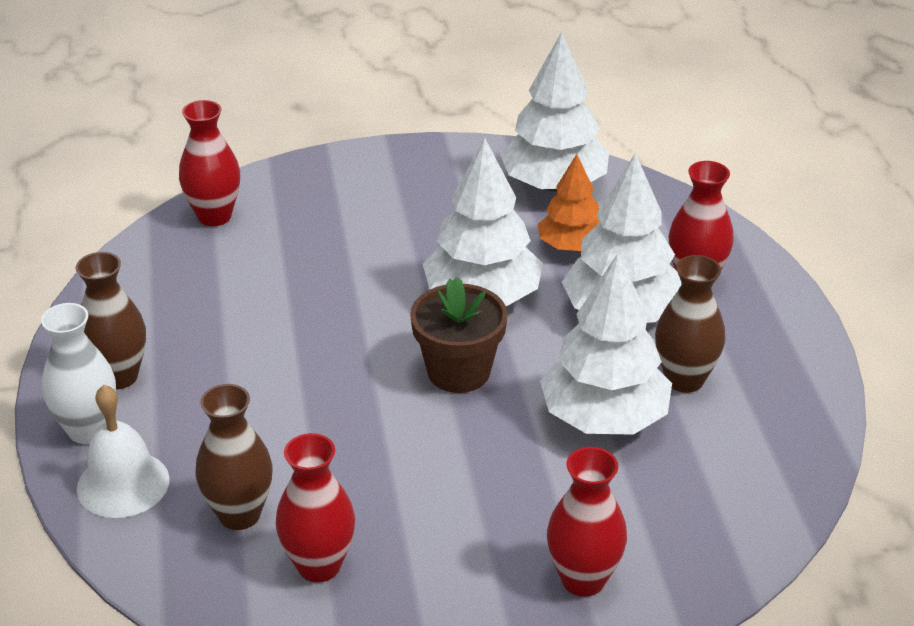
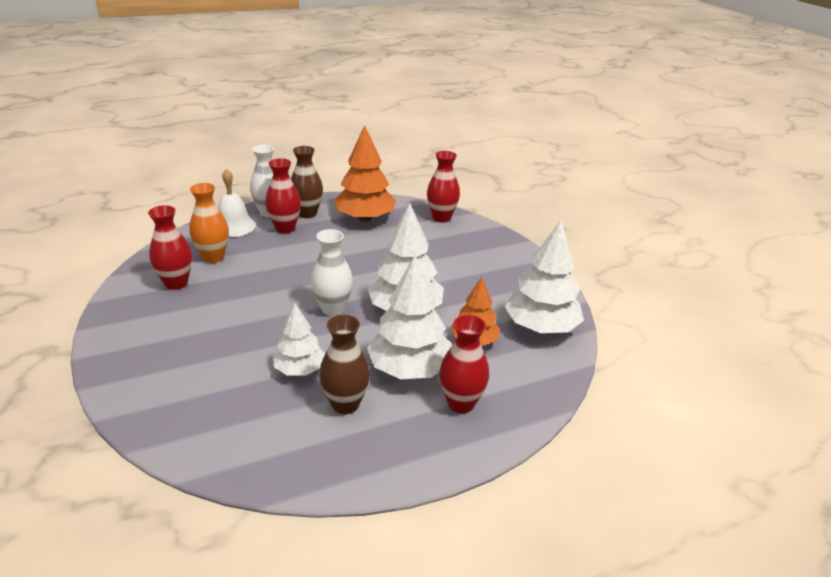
camera: 75 degrees right, 5 degrees down
brown vase [195,384,273,530] -> orange vase [189,183,229,263]
brown flower pot [410,277,508,393] -> white vase [311,229,353,316]
white tree [540,254,672,435] -> white tree [273,303,325,376], size x0.61
red vase [547,447,627,597] -> red vase moved to [265,158,301,233]
none -> orange tree [334,125,396,222]

